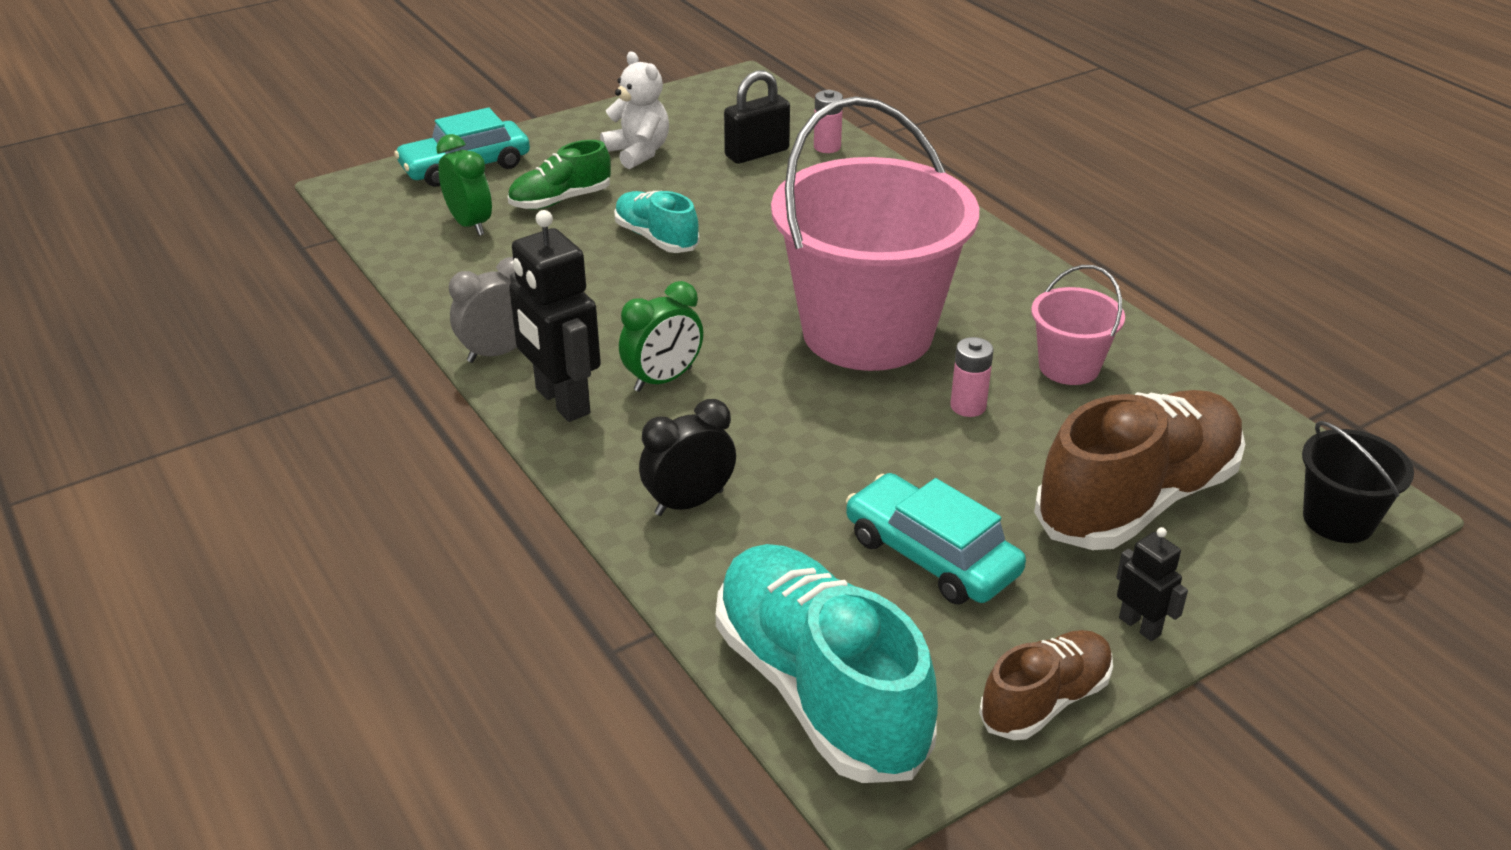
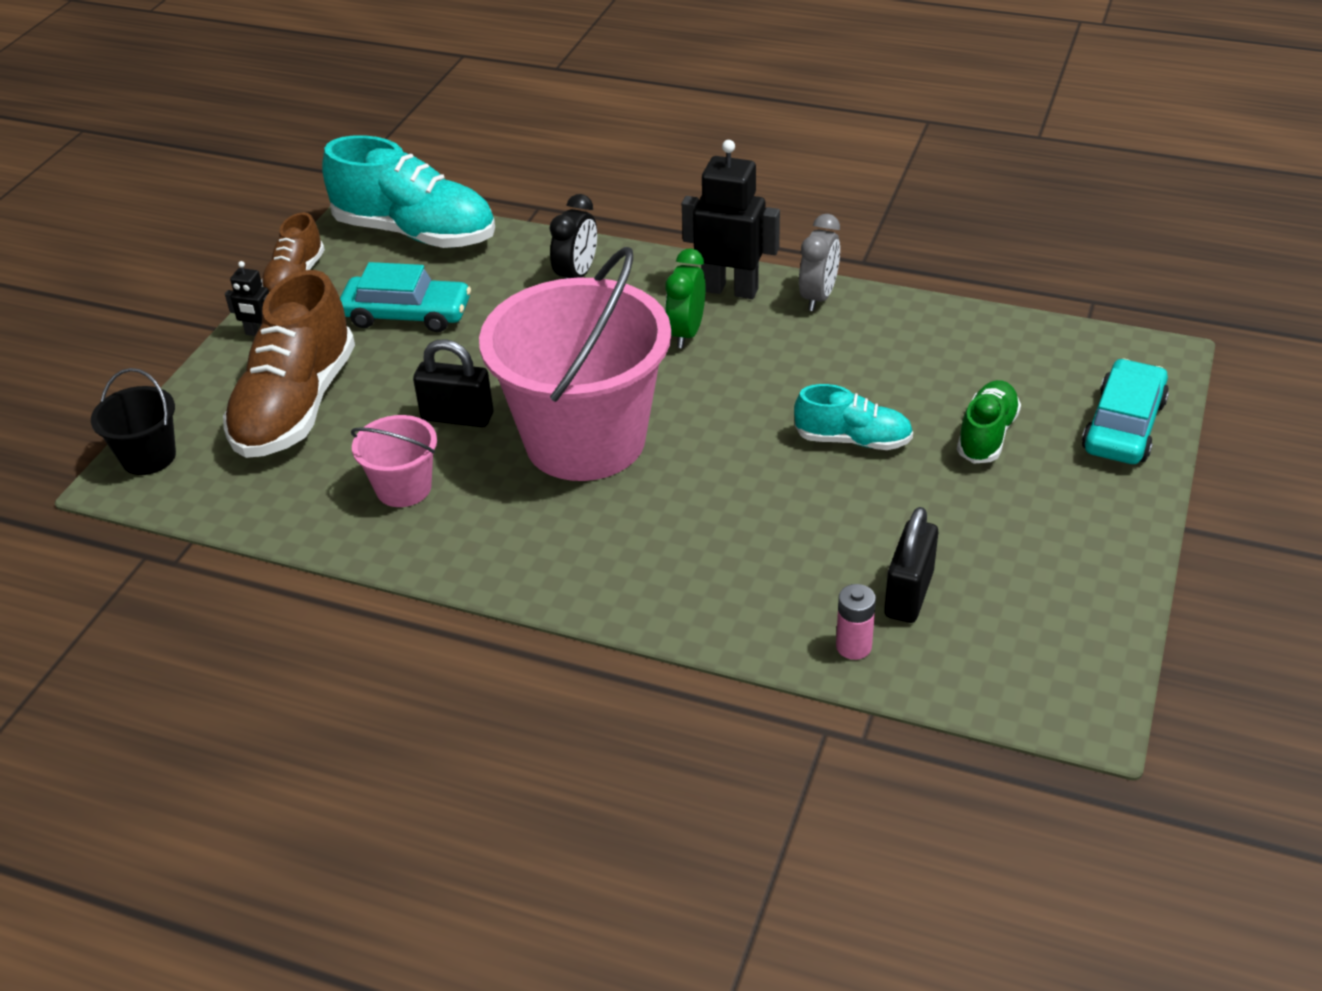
camera: 145 degrees right, 5 degrees up
green clock [436,134,492,236] -> none
white teddy bear [600,51,669,169] -> none
pink battery [950,337,993,417] -> black padlock [413,339,494,427]

